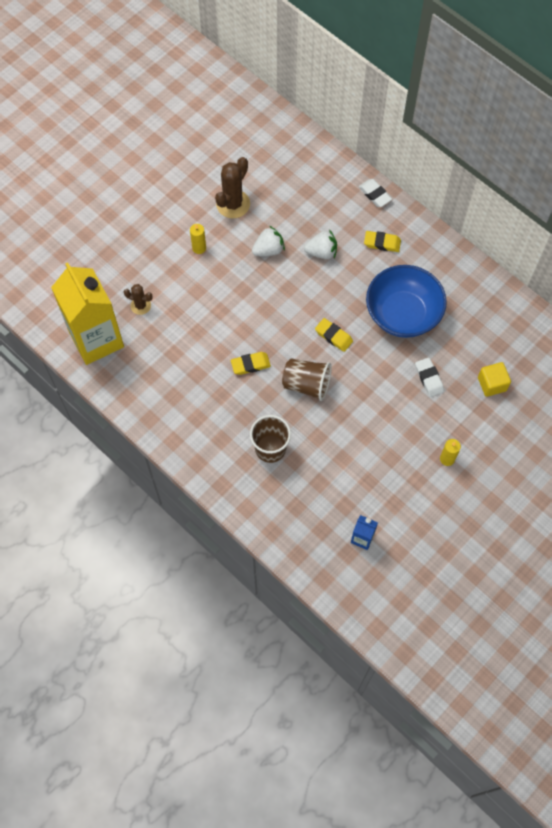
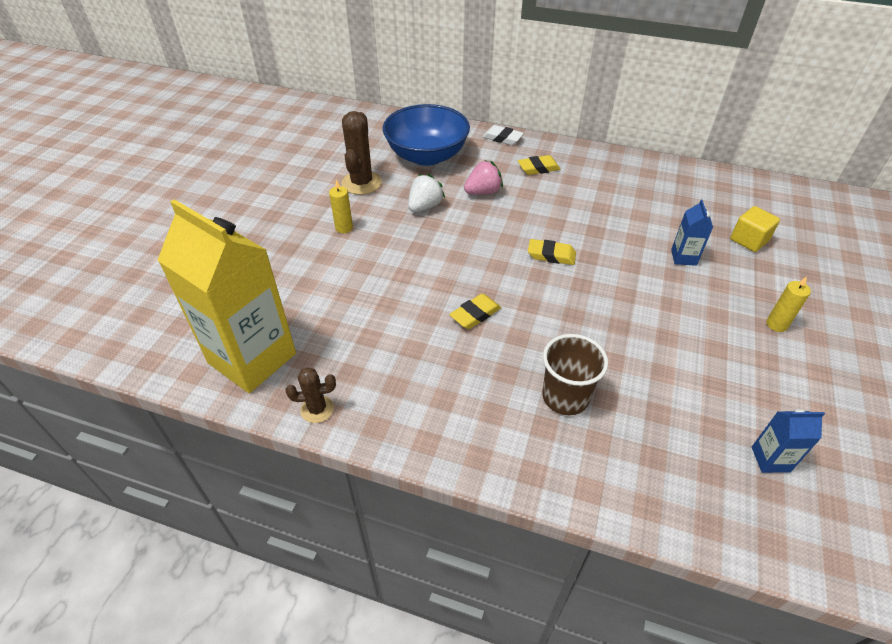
camera: 25 degrees left, 20 degrees down
brown cactus [124,284,153,315] -> brown cactus moved to [285,367,336,423]
brown cup [282,358,331,401] -> none
white strawberry [304,230,337,259] -> pink strawberry [464,160,503,195]
blue bowl [366,265,447,338] -> blue bowl moved to [383,104,470,166]
white eraser [415,357,444,397] -> blue carton [671,199,713,266]

